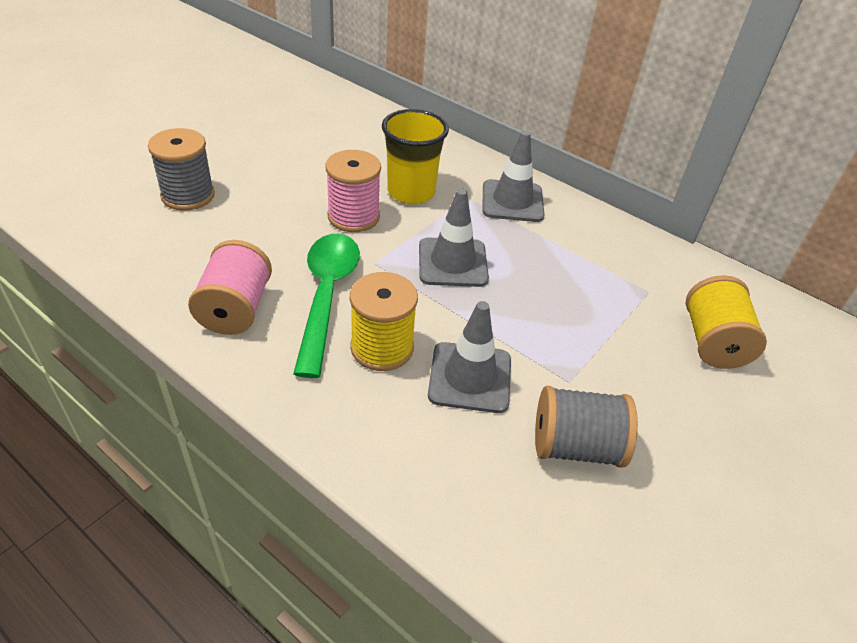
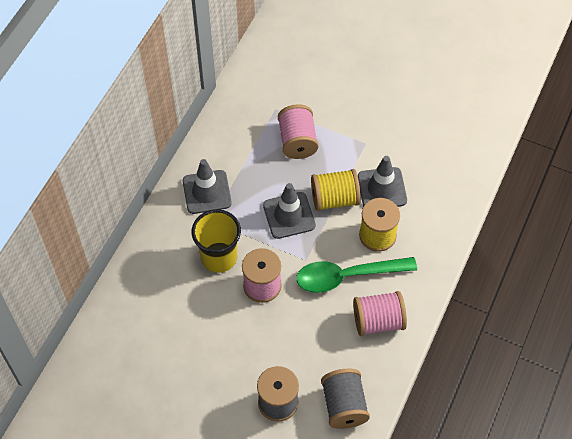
camera: 100 degrees left, 15 degrees up
grey spool [535,386,638,468] -> grey spool moved to [321,369,370,429]
yellow spool [686,275,767,369] -> yellow spool moved to [311,169,361,211]
none -> pink spool [278,104,318,159]

